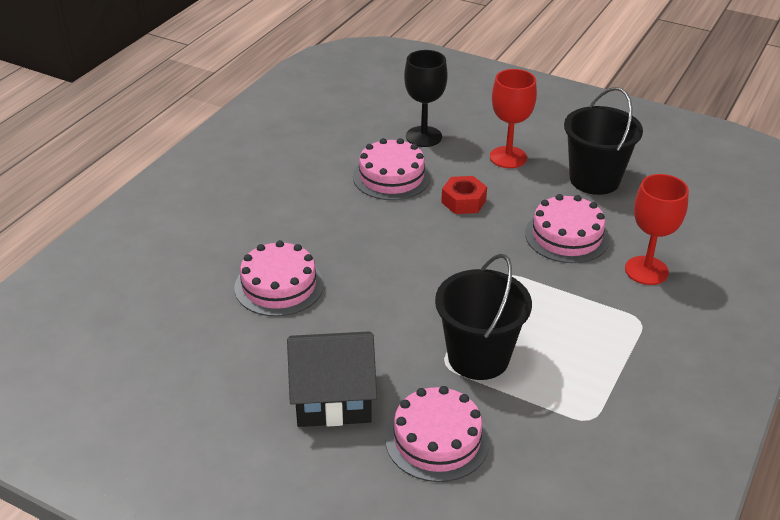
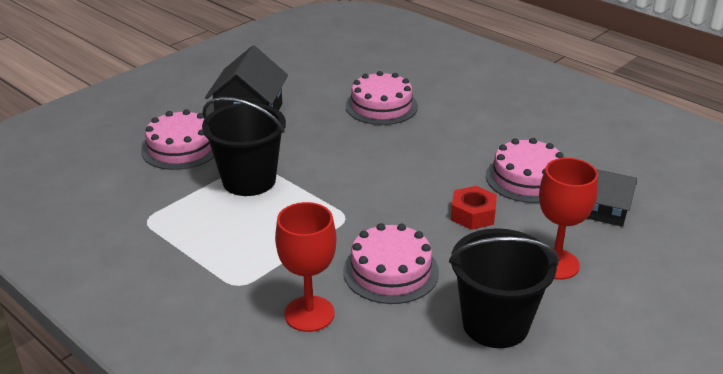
camera: 105 degrees right, 5 degrees down
black goblet [404,50,448,147] -> black house [587,169,637,227]

